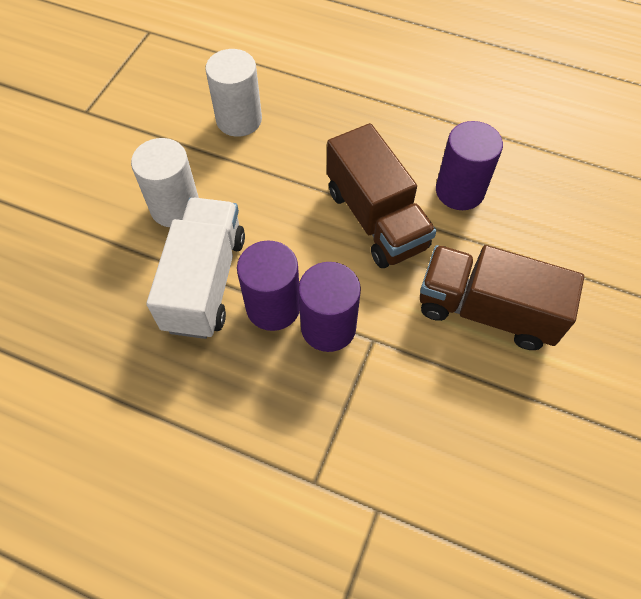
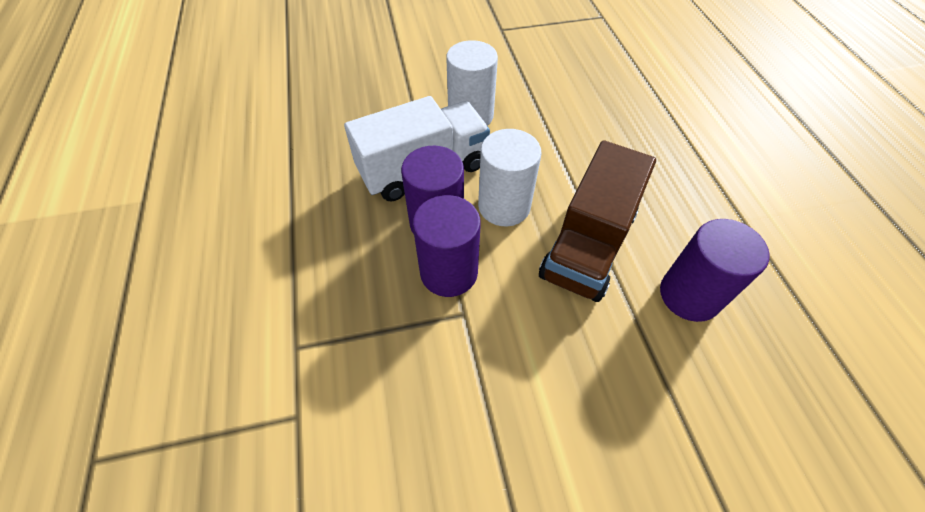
camera: 55 degrees right, 5 degrees down
white cylinder [205,49,262,137] -> white cylinder moved to [478,129,542,226]
brown truck [420,245,584,350] -> none

